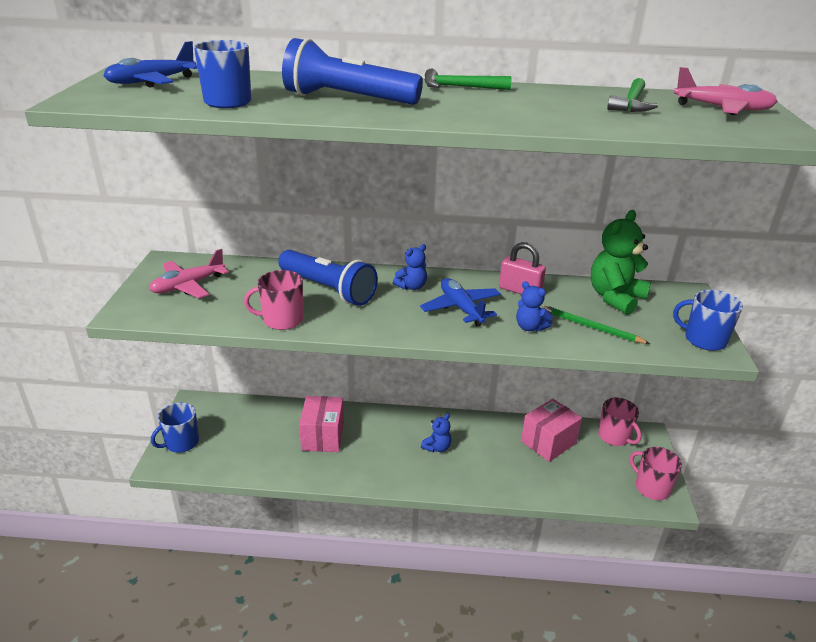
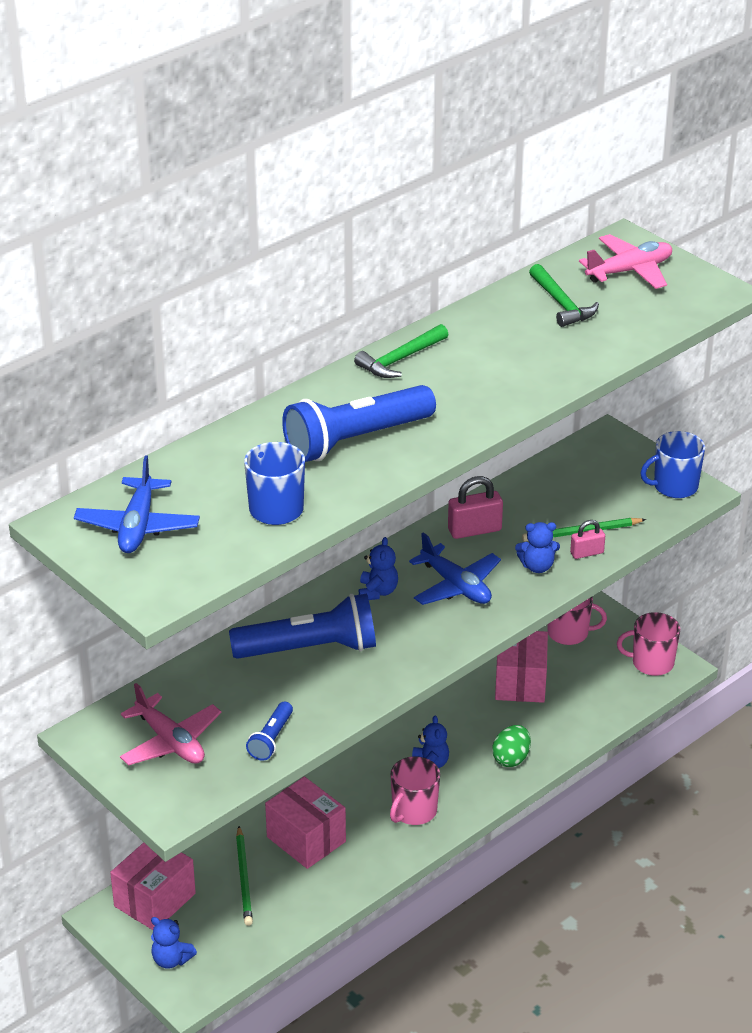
camera: 45 degrees left, 5 degrees up
pink plane [149,249,229,298] -> pink plane turned 45 degrees counterclockwise [120,683,222,766]
blue mug [151,402,199,453] -> blue teddy bear [151,917,197,969]
pink mug [244,270,303,330] -> pink mug moved to [390,756,440,825]
blue plane [420,278,501,327] -> blue plane turned 150 degrees counterclockwise [409,532,501,605]
green teddy bear [591,210,651,315] -> none
none -> pink box [110,842,196,930]
none -> green pencil [236,826,253,926]
none -> blue flashlight [246,701,293,761]
none -> green egg [492,725,531,767]
none -> pink padlock [570,520,605,559]

